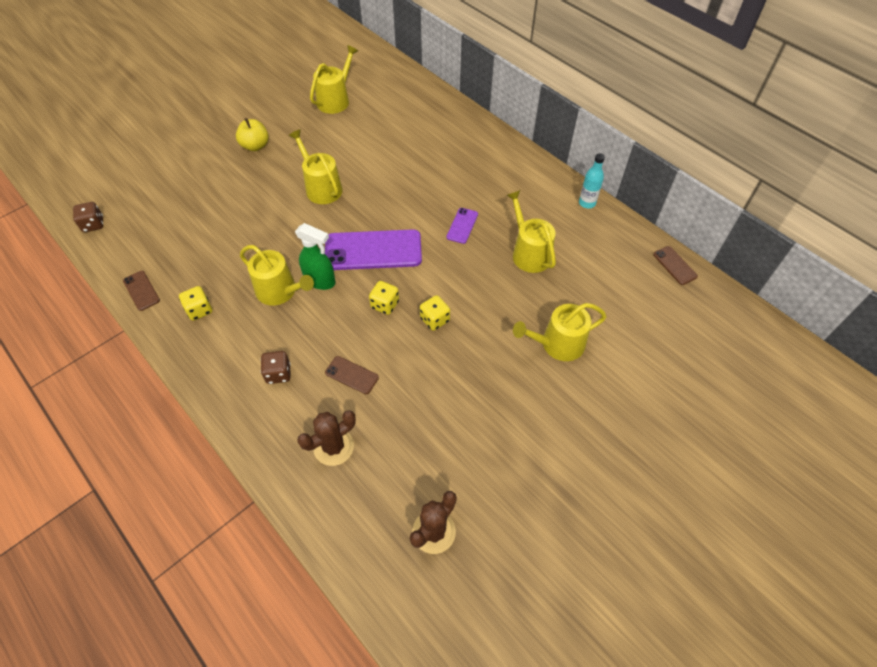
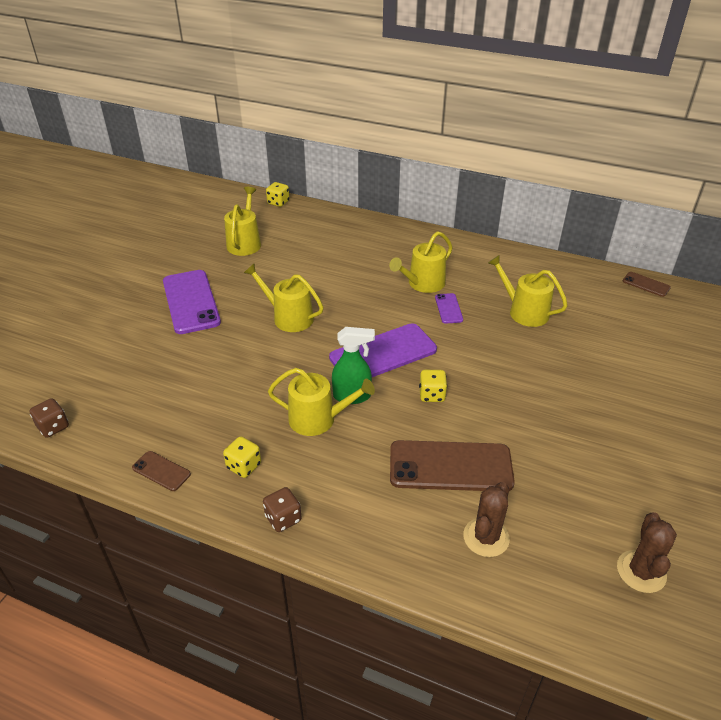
camera: 25 degrees left, 15 degrees down
yellow apple [236,118,269,151] -> purple phone [163,270,221,334]
brown dice [261,351,291,384] -> brown dice moved to [263,487,302,532]
brown phone [325,356,379,394] -> brown phone [390,440,515,491], size x2.12
yellow dice [420,295,450,331] -> yellow dice moved to [266,182,290,207]
yellow watering can [513,303,607,361] -> yellow watering can moved to [389,231,453,293]
turquoise bottle [579,153,605,208] -> none

